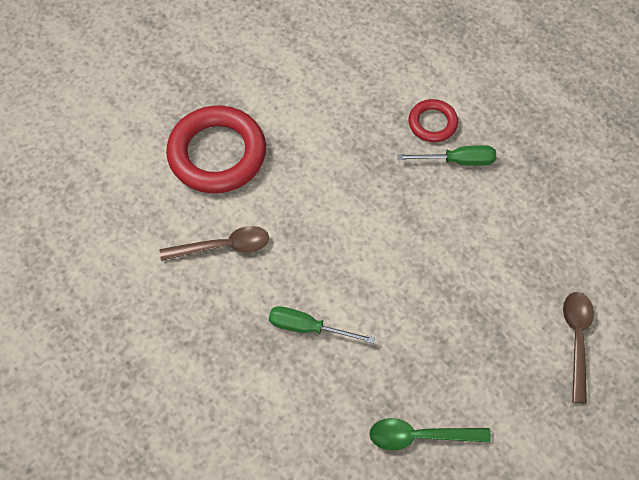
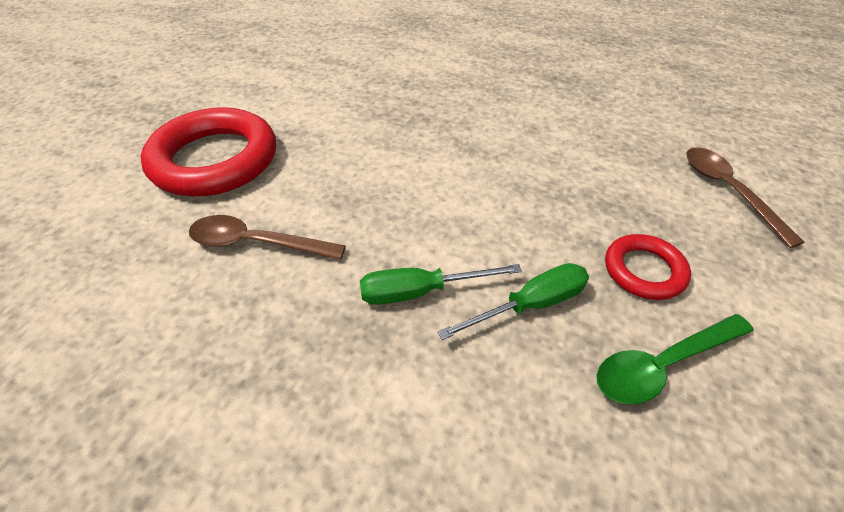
camera: 25 degrees left, 15 degrees down
brown spoon [160,226,269,261] -> brown spoon turned 135 degrees counterclockwise [189,215,346,260]
green screwdriver [398,145,496,166] -> green screwdriver moved to [437,263,589,340]
red ring [409,99,458,142] -> red ring moved to [605,234,691,300]

